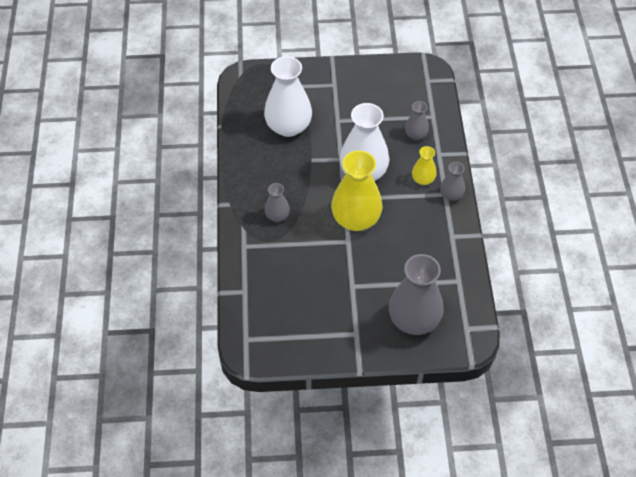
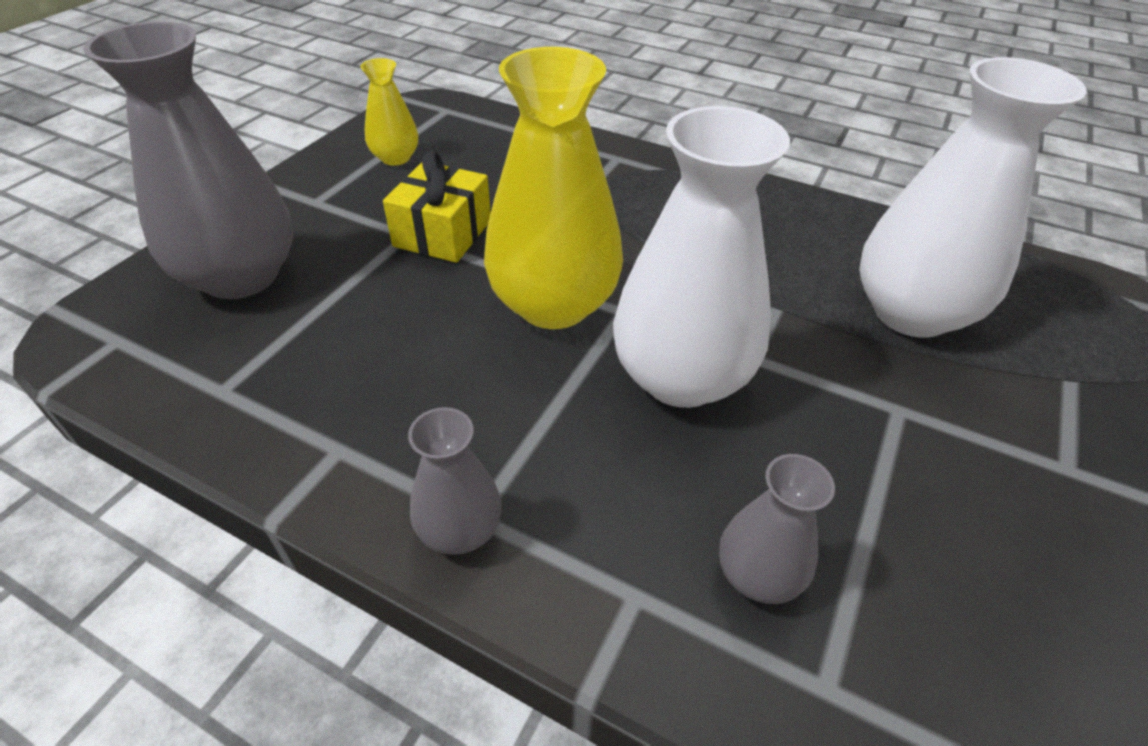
camera: 120 degrees right, 10 degrees down
grey vase [264,183,290,222] -> none
yellow vase [412,146,437,185] -> yellow vase moved to [361,58,418,166]
none -> yellow gift [383,150,491,263]

